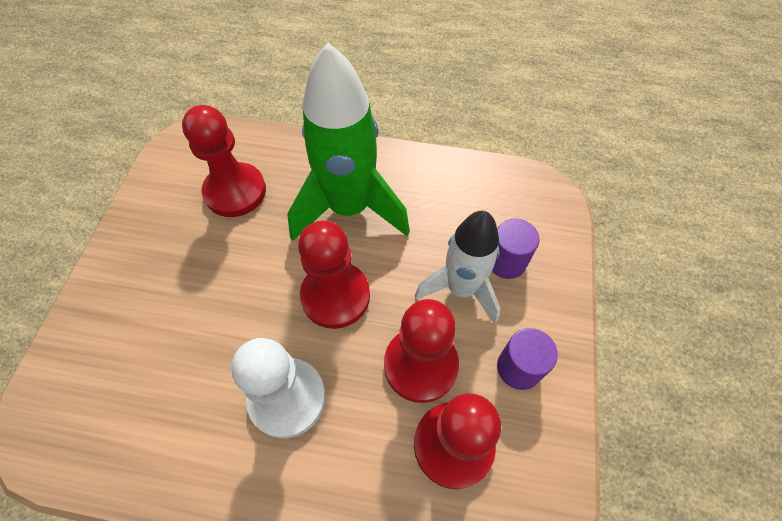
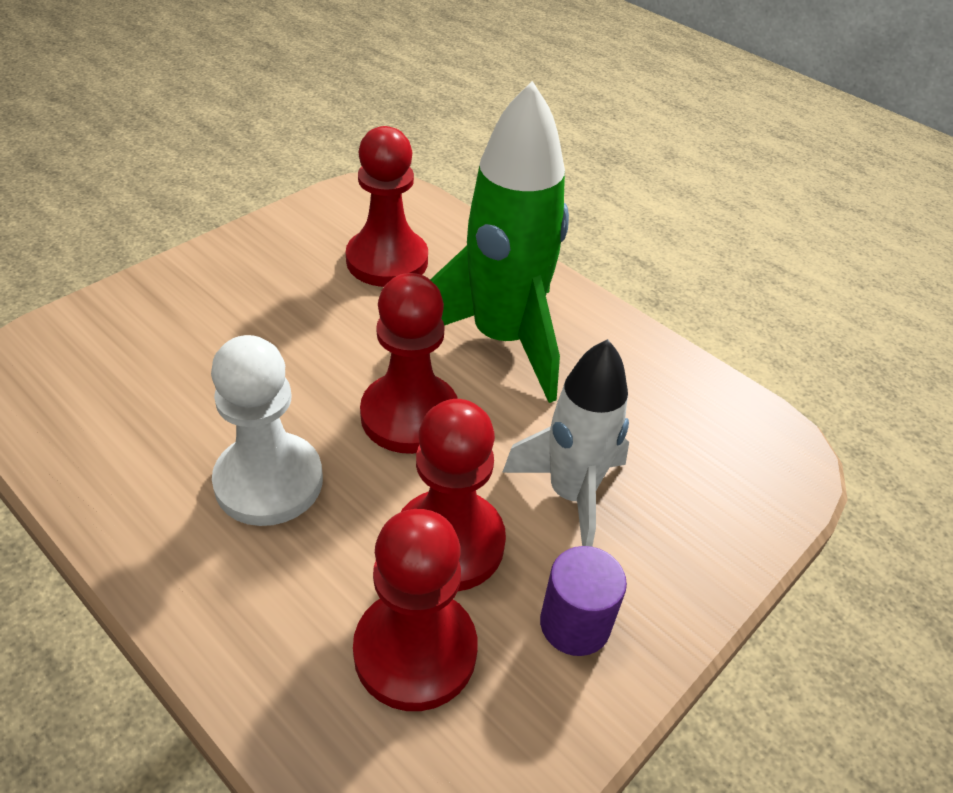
camera: 30 degrees right, 15 degrees down
purple cylinder [492,219,539,279] -> none

